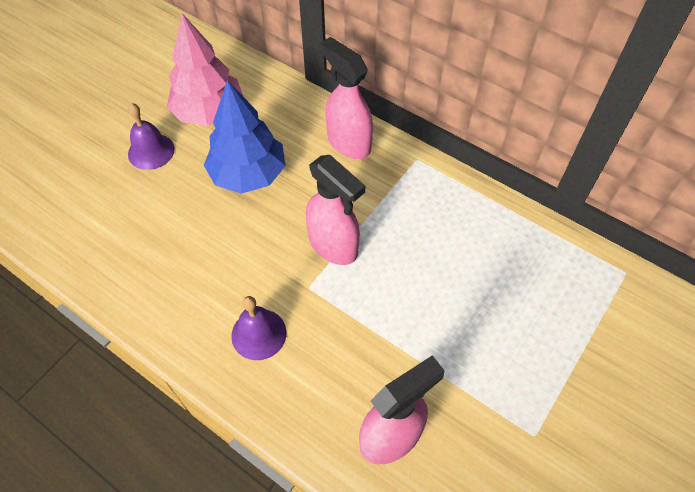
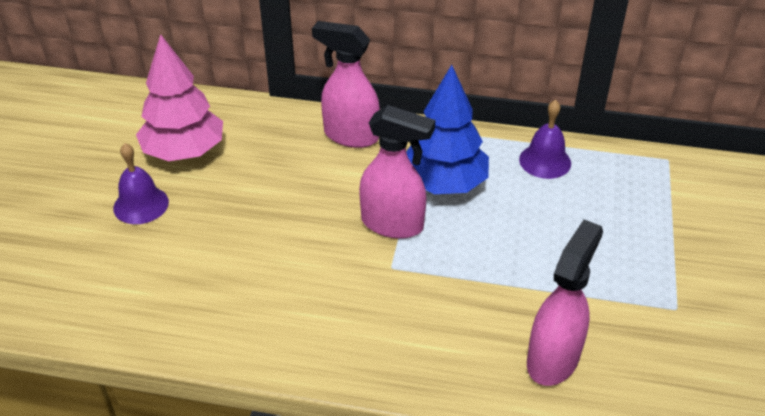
camera: 25 degrees left, 15 degrees down
blue tree [204,80,286,194] -> blue tree moved to [406,65,489,194]
purple bell [231,296,287,360] -> purple bell moved to [519,100,571,179]

